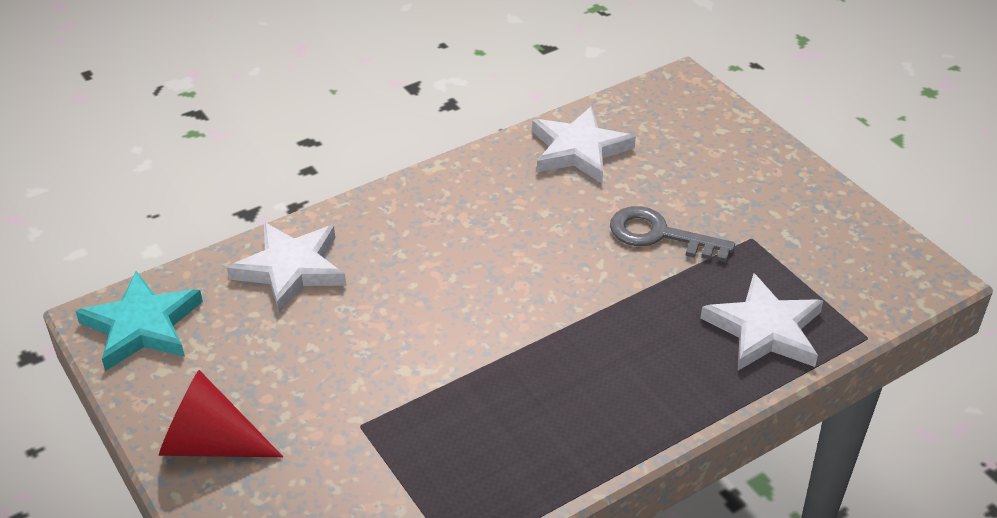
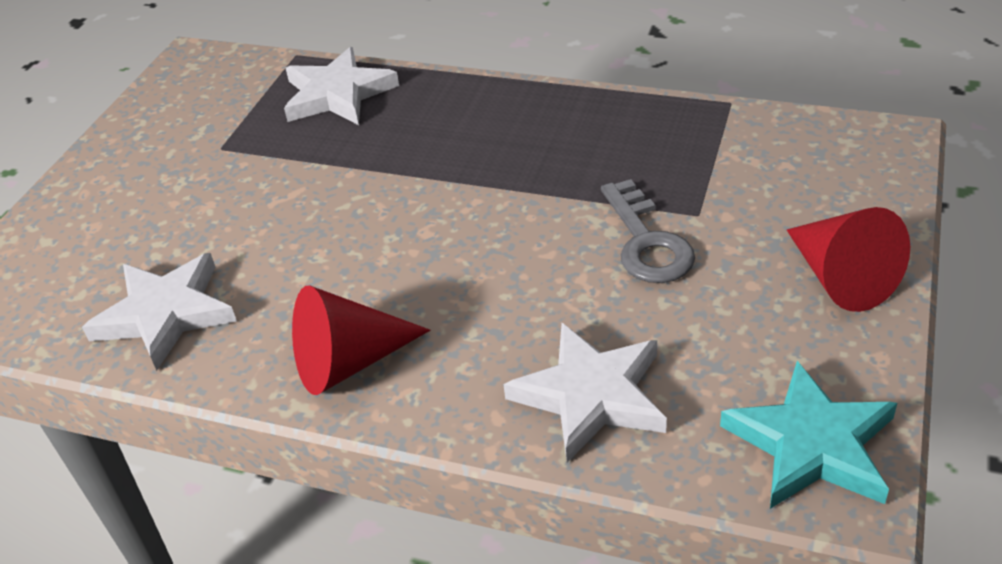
camera: 125 degrees left, 0 degrees up
grey key [610,206,735,262] -> grey key moved to [601,179,695,283]
none -> red cone [292,285,430,395]

